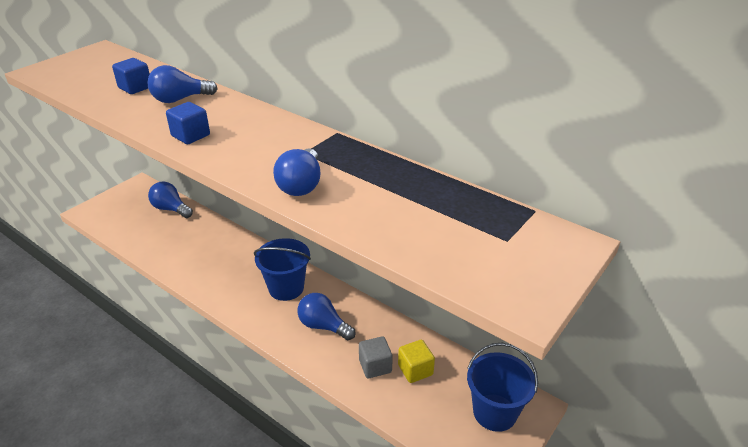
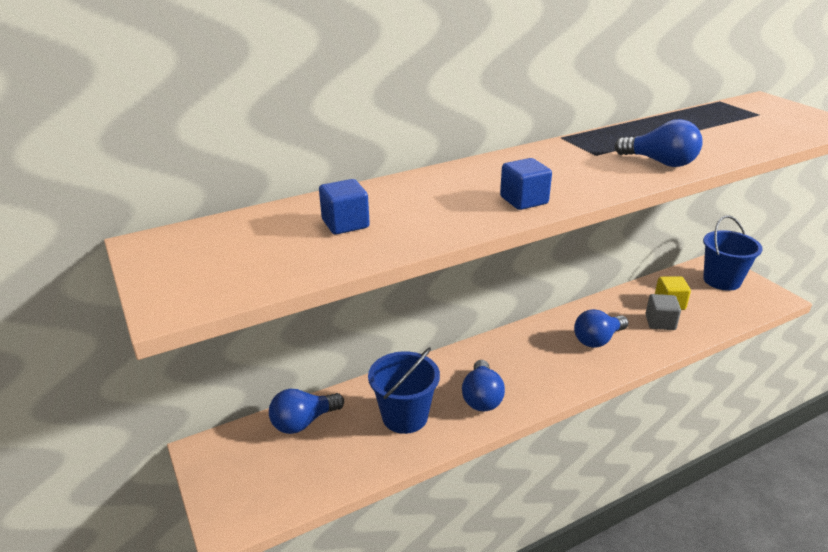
camera: 65 degrees left, 5 degrees down
blue light bulb [148,65,218,103] -> blue light bulb moved to [462,360,505,411]
blue bucket [254,238,311,301] -> blue bucket moved to [368,347,440,434]

